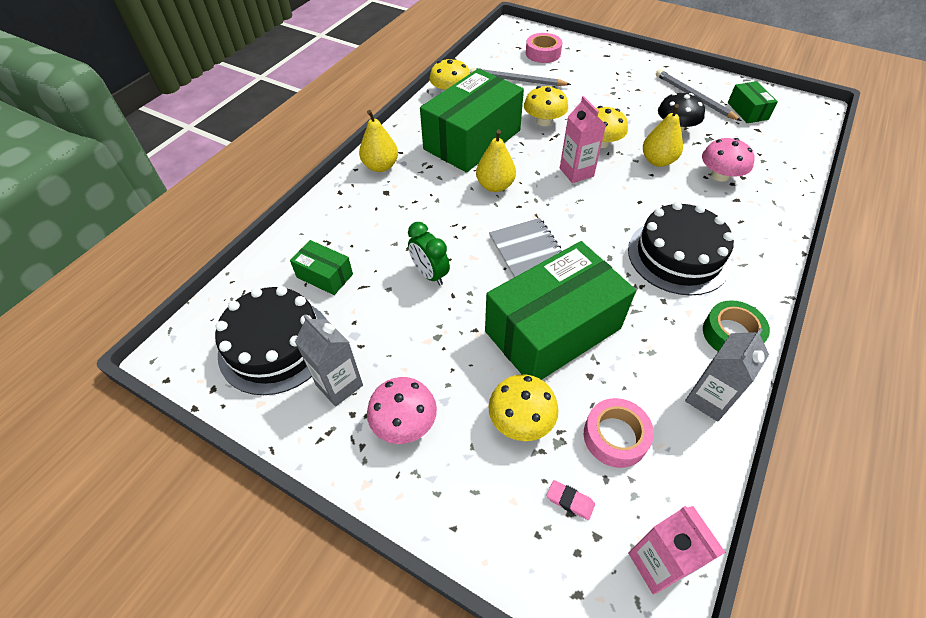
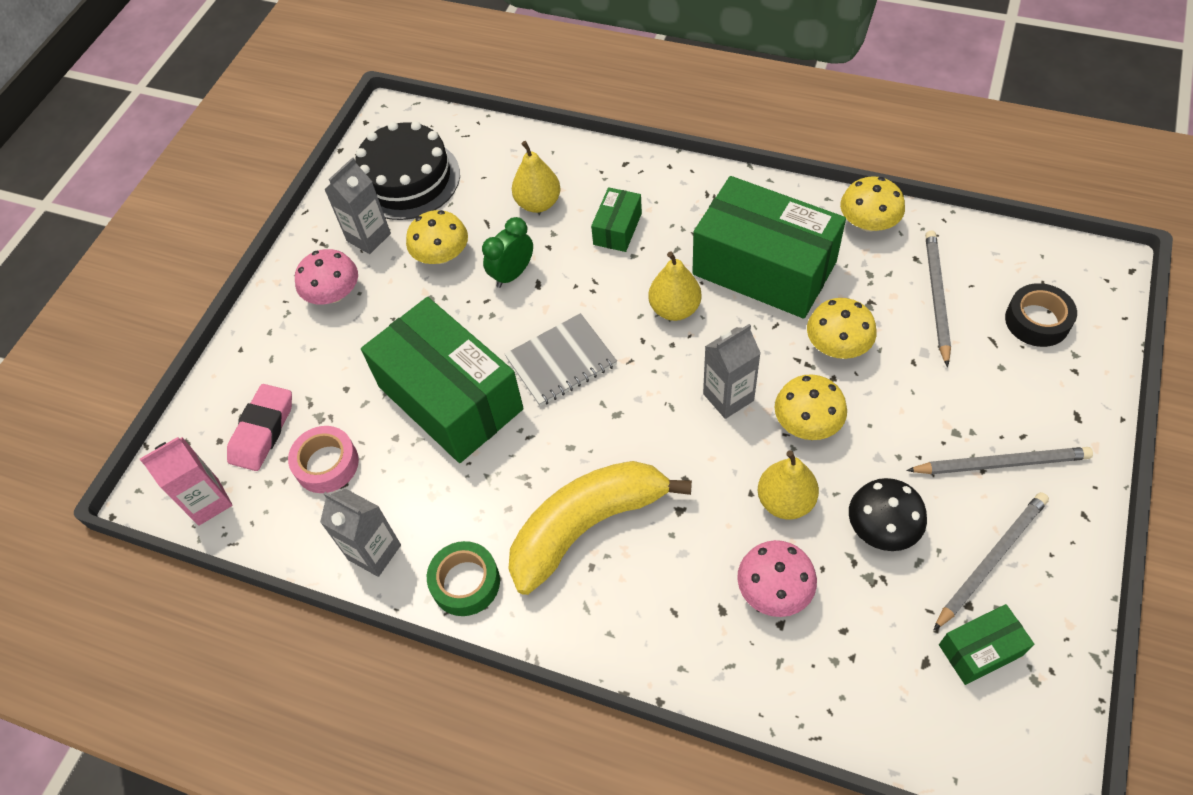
camera: 85 degrees right, 5 degrees up
green box [290,240,353,295] -> green box moved to [591,187,642,252]
yellow pear [359,110,398,172] -> yellow pear moved to [512,141,560,213]
yellow mushroom [488,374,558,441] -> yellow mushroom moved to [406,210,468,264]
pink tape [526,33,562,63] -> black tape [1005,283,1077,347]
pink eraser [547,480,595,520] -> pink eraser [227,384,292,471], size x2.03
pink carton [560,96,606,183] -> grey carton [703,324,761,419]
black cake [628,202,734,296] -> yellow banana [508,461,692,595]
none -> grey pencil [906,447,1093,474]

